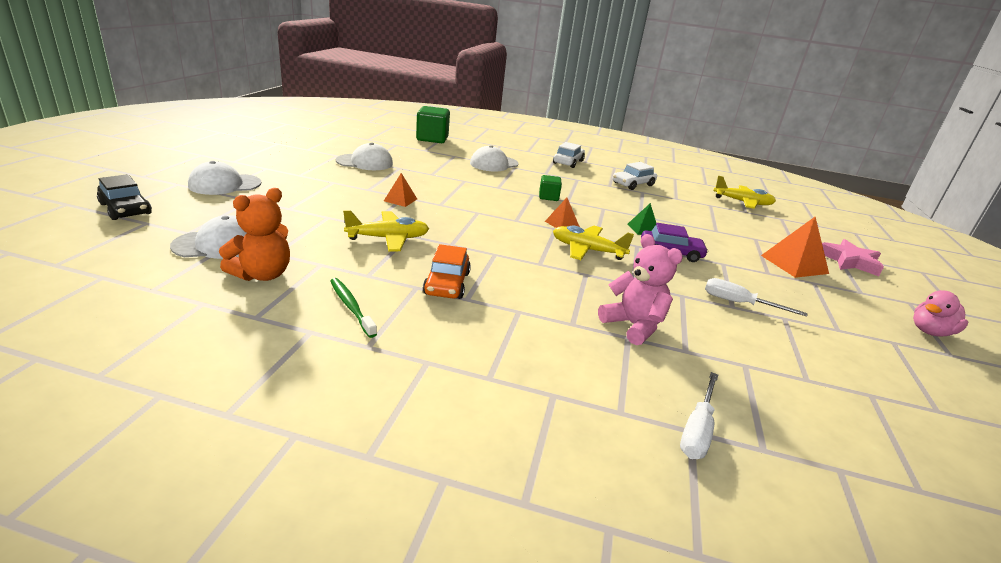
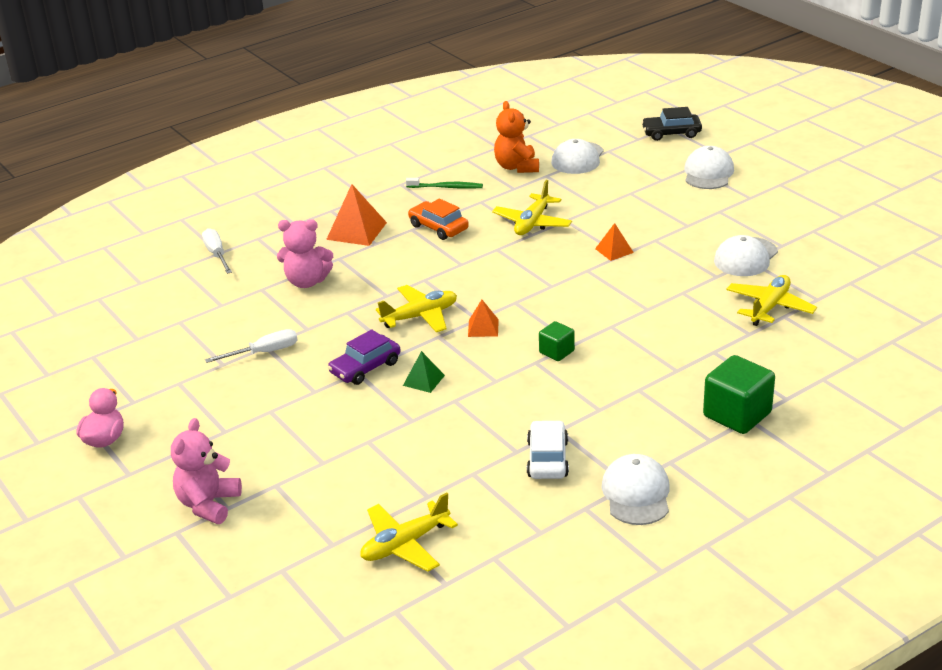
camera: 135 degrees right, 5 degrees up
green cube [416,106,450,143] -> green cube moved to [703,355,775,434]
white cap [470,145,518,171] -> white cap moved to [602,454,670,525]
white car [553,142,585,168] -> none
orange pyramid [761,217,829,278] -> orange pyramid moved to [326,184,387,246]
pink star [822,239,884,276] -> pink teddy bear [171,418,242,524]
none -> yellow plane [726,275,817,326]

